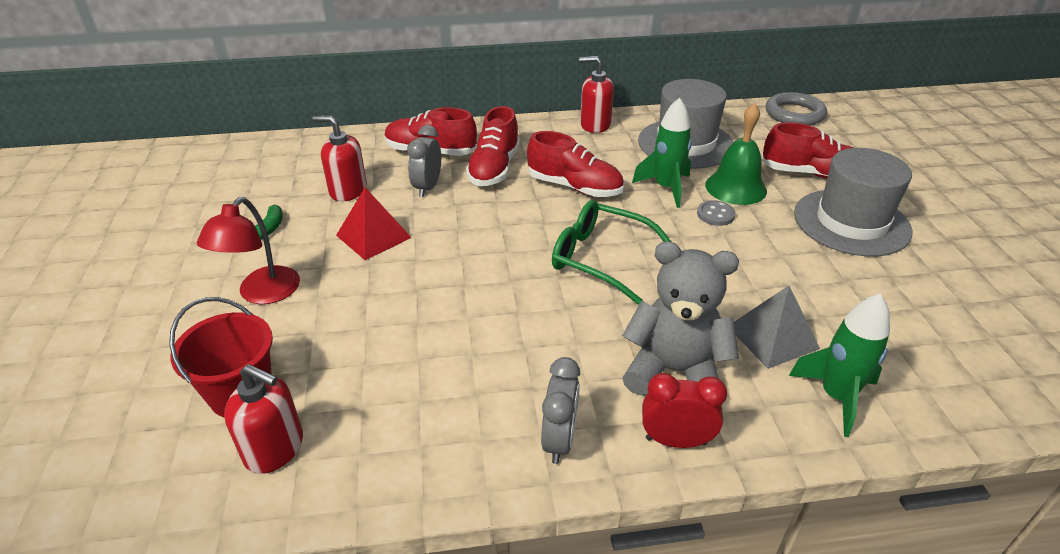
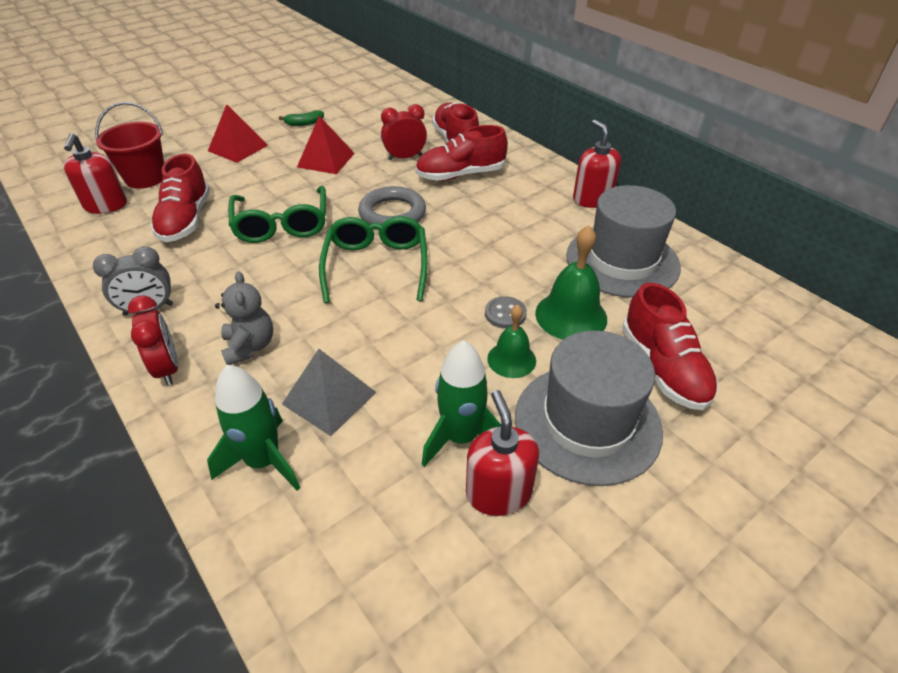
camera: 60 degrees right, 5 degrees up
red lamp [197,197,300,304] -> red pyramid [208,104,268,163]
red soap dispenser [312,116,367,202] -> red soap dispenser moved to [466,390,539,516]
grey clock [407,125,441,197] -> red clock [381,104,427,160]
red shoe [527,131,624,197] -> red shoe moved to [150,154,210,242]
grey teddy bear [622,241,739,395] -> grey teddy bear [215,271,273,365], size x0.61
green rocket [632,98,692,208] -> green rocket moved to [422,340,501,467]
grey ring [766,92,827,126] -> grey ring moved to [358,186,426,225]
none -> green glasses [228,186,326,243]
none -> green bell [487,305,536,378]

